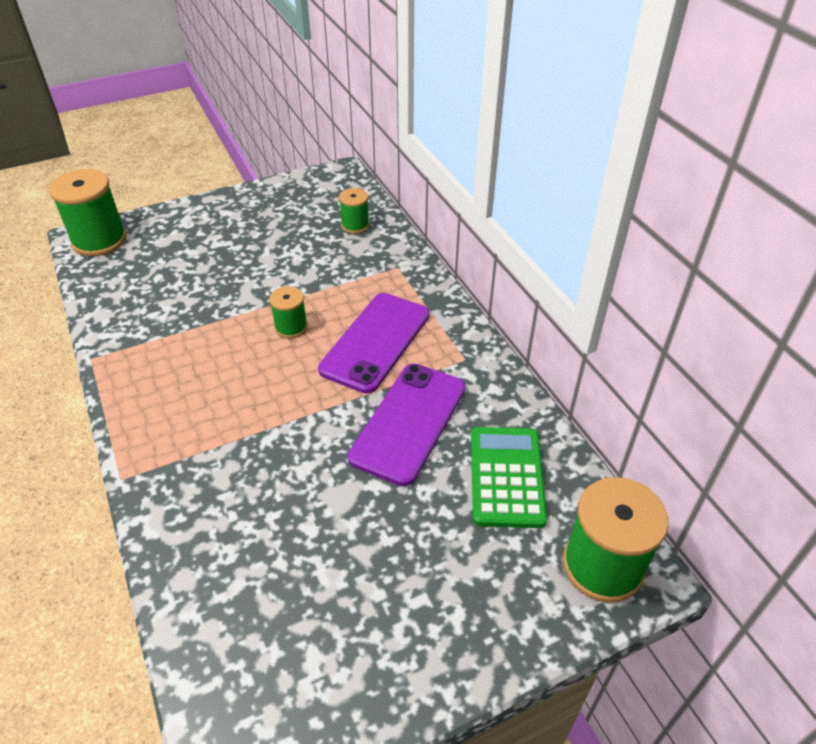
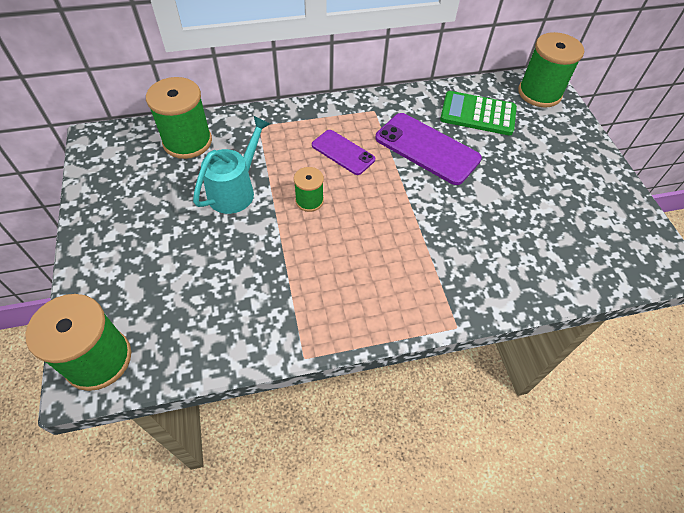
camera: 80 degrees left, 10 degrees up
purple phone [318,293,429,394] -> purple phone [312,130,375,175], size x0.61
green spool [339,188,370,234] -> green spool [146,77,212,159], size x1.84
none -> turquoise watering can [193,115,270,214]

